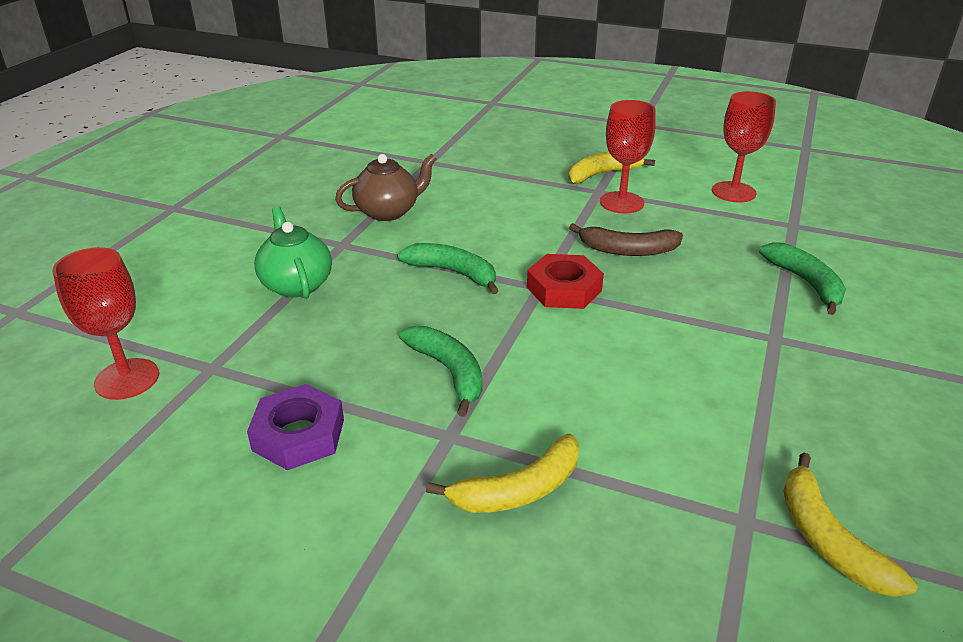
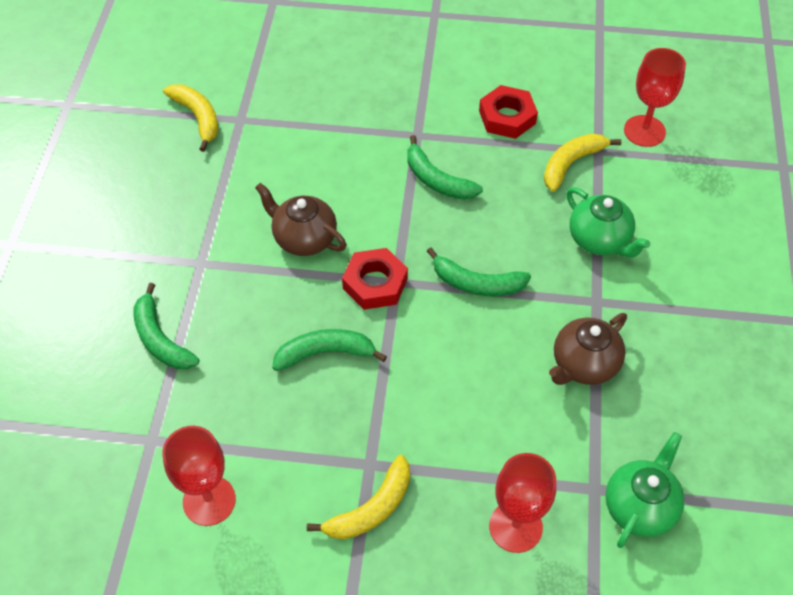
camera: 165 degrees right, 20 degrees up
purple nut [247,384,344,470] -> red nut [479,85,538,139]
yellow banana [426,434,579,513] -> yellow banana moved to [544,133,622,192]
brown banana [569,223,683,256] -> green banana [272,329,387,371]
red goblet [600,100,656,213] -> red goblet moved to [489,453,556,553]
none -> brown teapot [255,183,346,256]
none -> green teapot [605,432,685,548]

